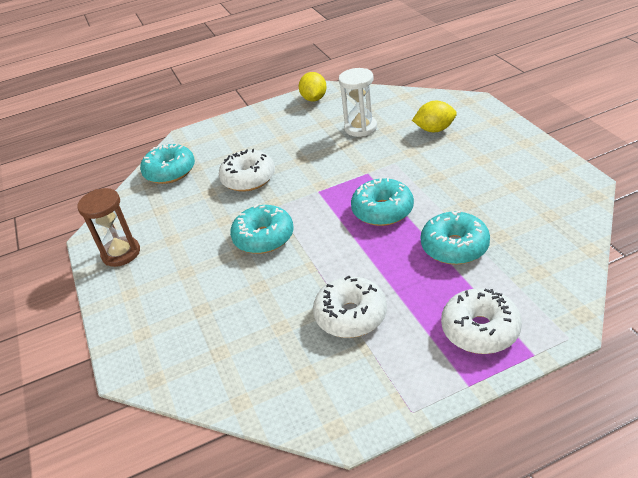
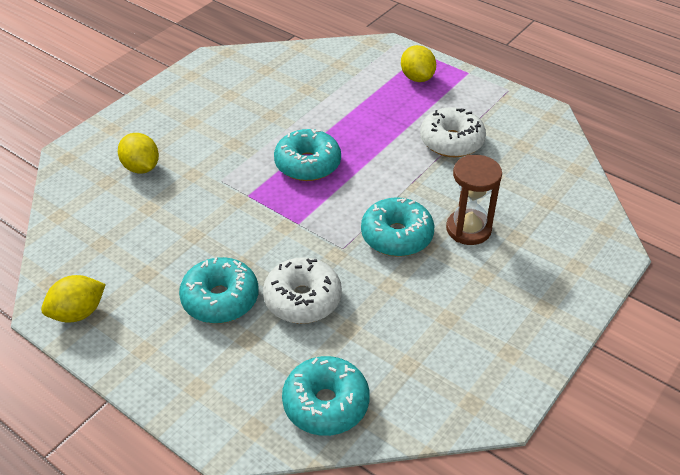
camera: 125 degrees left, 5 degrees up
brown hourglass [77,188,140,267] -> brown hourglass moved to [446,155,502,245]
white hourglass [339,68,377,137] -> none
turquoise donut [421,211,490,265] -> turquoise donut moved to [179,257,259,324]
white donut [441,288,522,354] -> yellow lemon [401,45,436,82]

